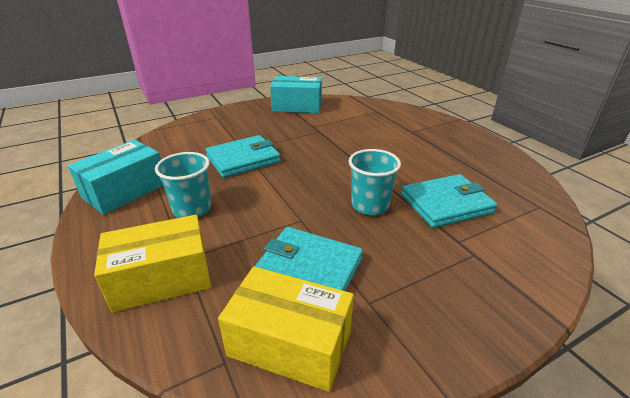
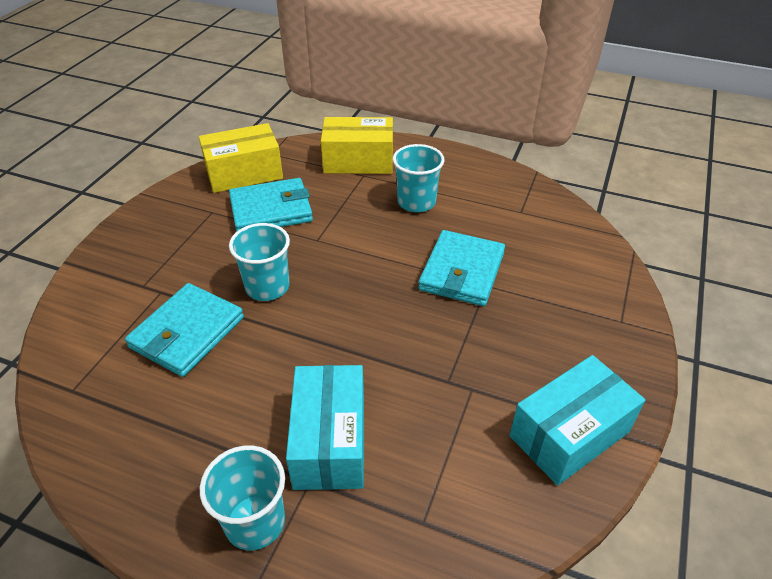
camera: 140 degrees right, 10 degrees up
turquoise box [68,140,163,215] -> turquoise box moved to [286,365,364,490]
yellow box [94,215,211,313] -> yellow box turned 60 degrees clockwise [321,117,393,174]
none -> turquoise cup [200,445,285,550]

